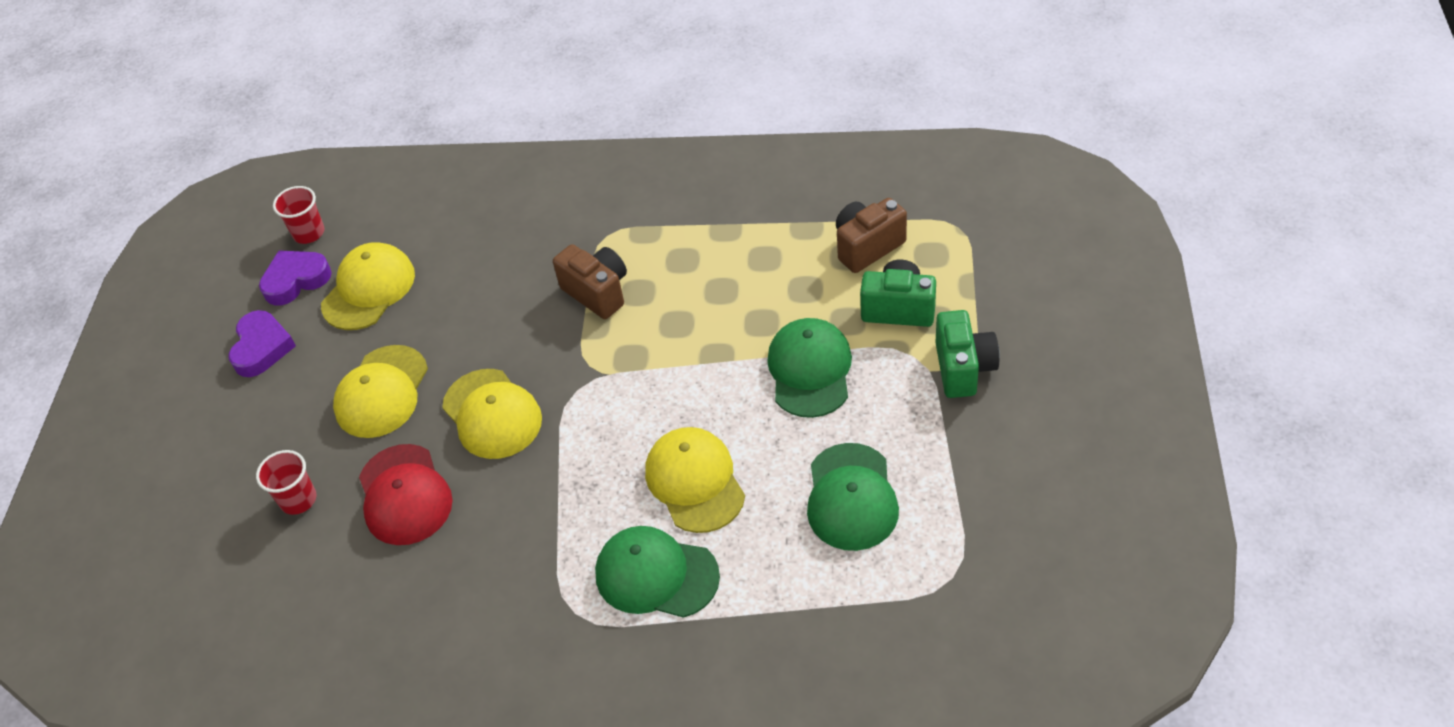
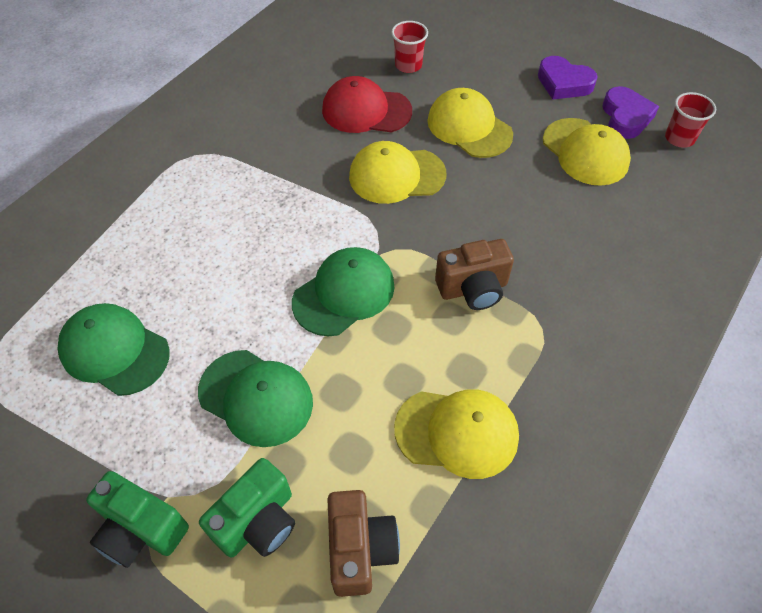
camera: 115 degrees right, 5 degrees up
green cap [595,526,720,618] -> green cap moved to [292,247,395,336]
yellow cap [645,427,745,533] -> yellow cap moved to [394,389,519,479]

